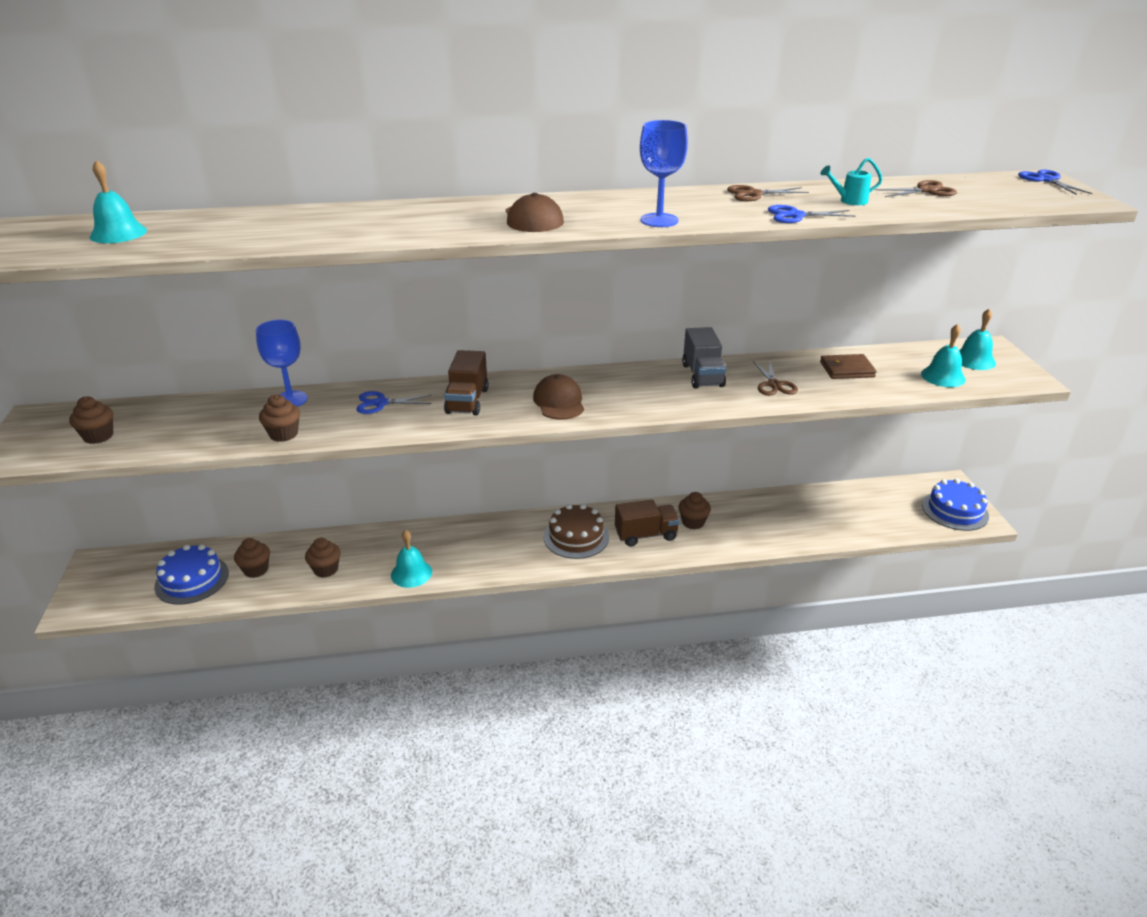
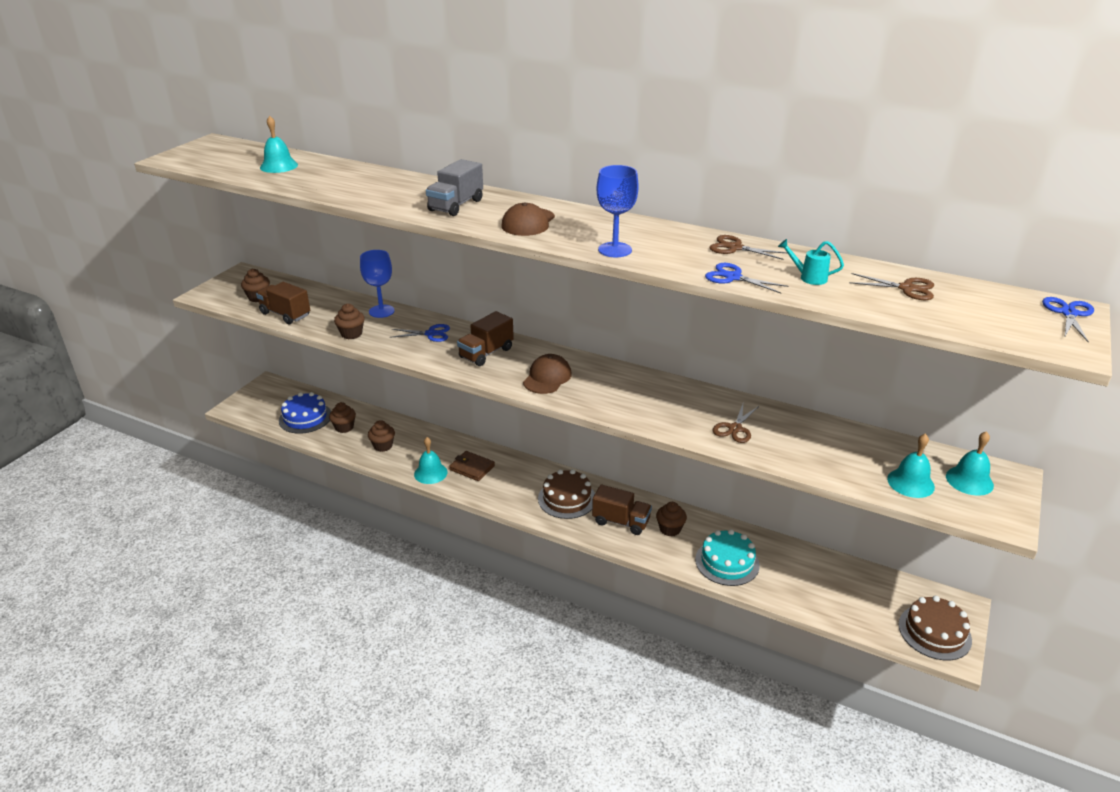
camera: 35 degrees right, 0 degrees up
blue scissors [357,391,432,414] -> blue scissors turned 150 degrees clockwise [390,324,450,342]
grey truck [682,327,726,389] -> grey truck moved to [426,159,483,216]
brown wallet [820,354,877,379] -> brown wallet moved to [449,451,495,481]
blue cake [922,479,989,531] -> brown cake [898,596,972,660]
none -> brown truck [256,282,310,324]
none -> turquoise cake [695,529,760,586]

